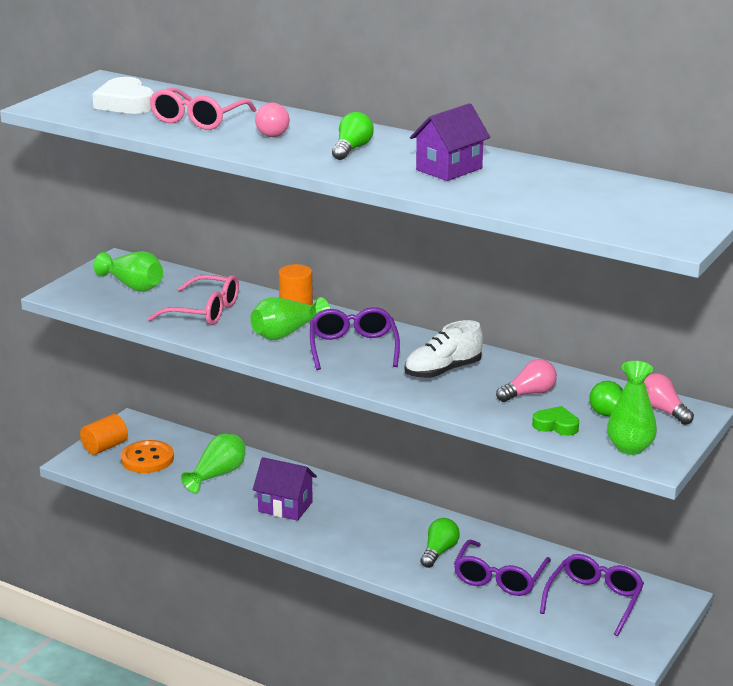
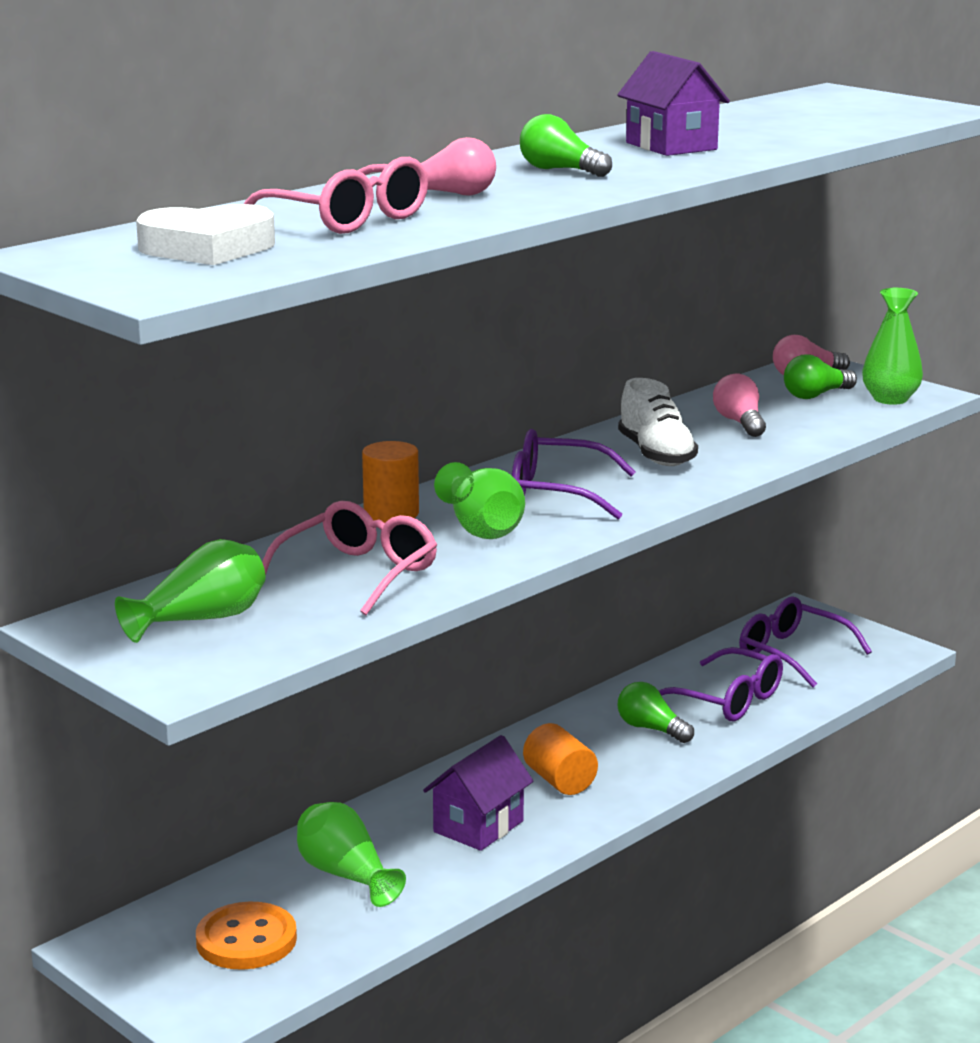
camera: 75 degrees left, 5 degrees down
orange cylinder [80,414,128,455] -> orange cylinder moved to [523,723,598,795]
green heart [532,406,579,436] -> none

